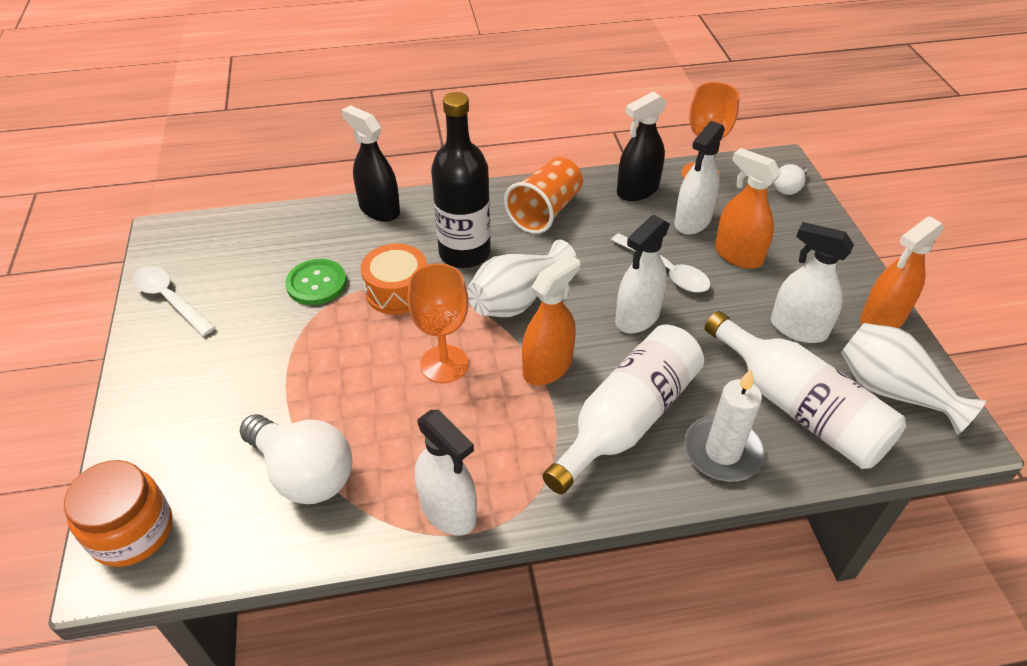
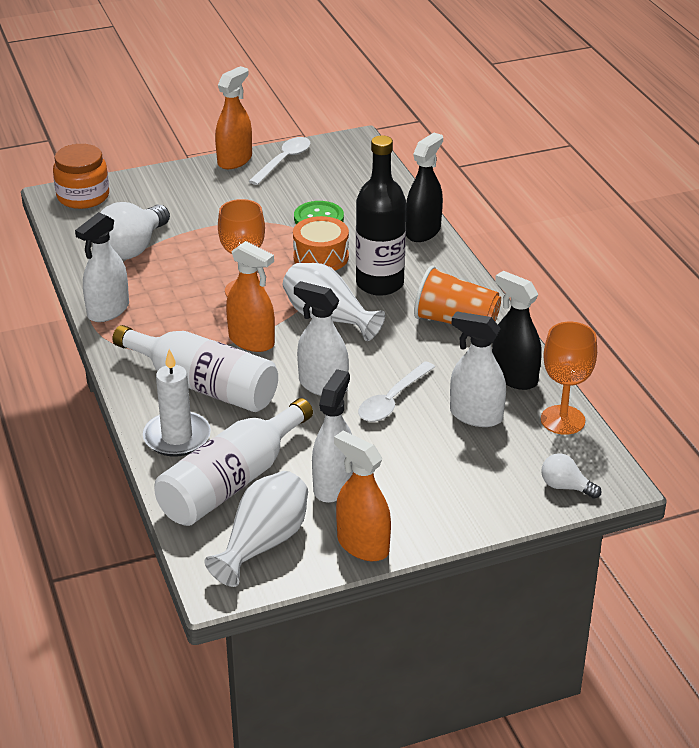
camera: 80 degrees right, 10 degrees down
orange spray bottle [715,148,781,269] -> orange spray bottle moved to [215,66,252,169]

